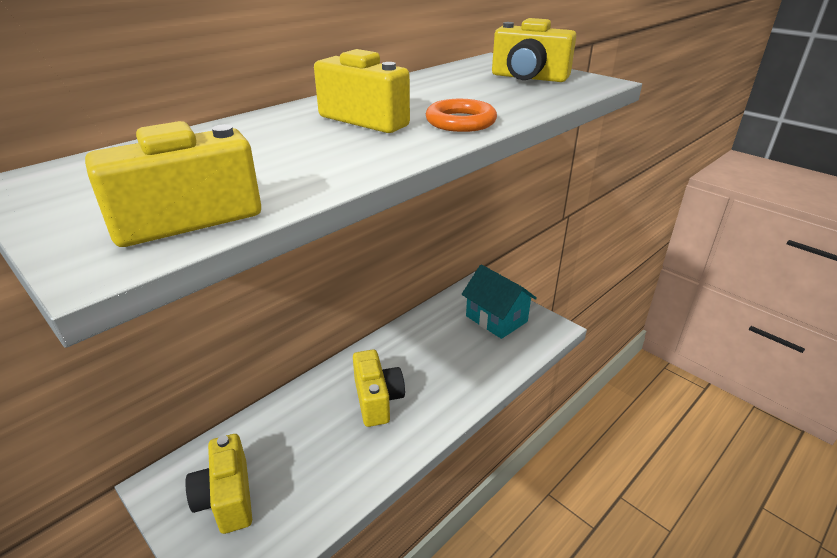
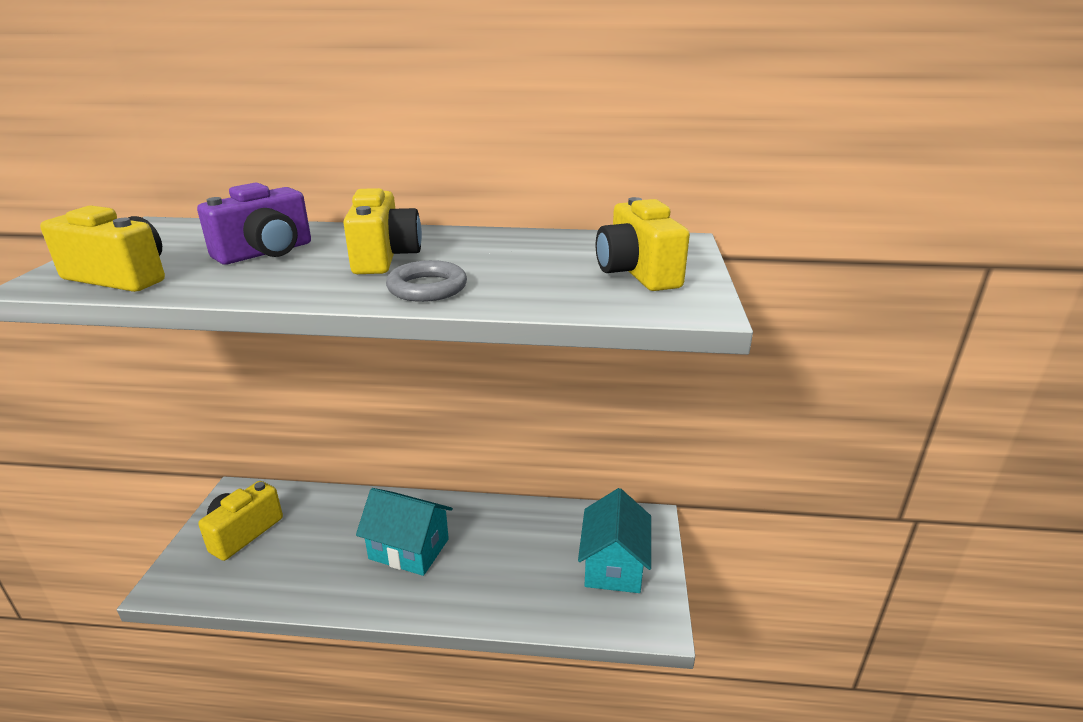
camera: 50 degrees right, 5 degrees down
yellow camera [353,350,405,427] -> turquoise house [356,488,453,576]
orange ring [426,99,497,132] -> grey ring [386,260,467,302]
none -> purple camera [197,182,311,264]

